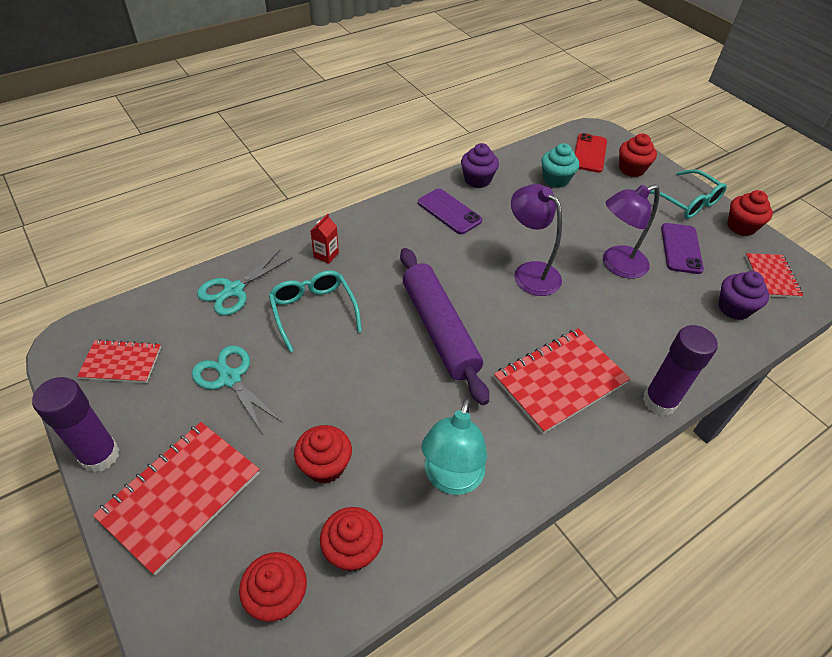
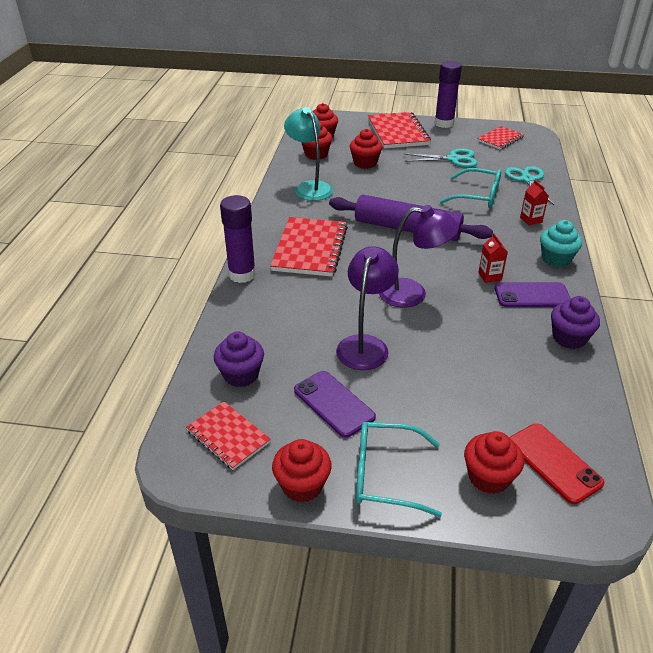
camera: 135 degrees right, 10 degrees down
turquoise cupcake [541,143,579,188] -> turquoise cupcake moved to [540,220,582,267]
none -> red carton [478,233,508,283]

